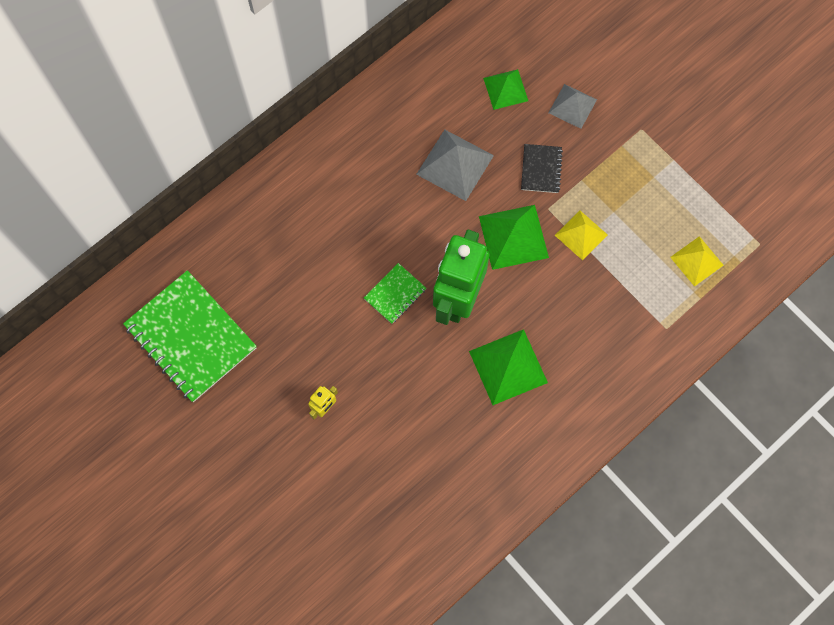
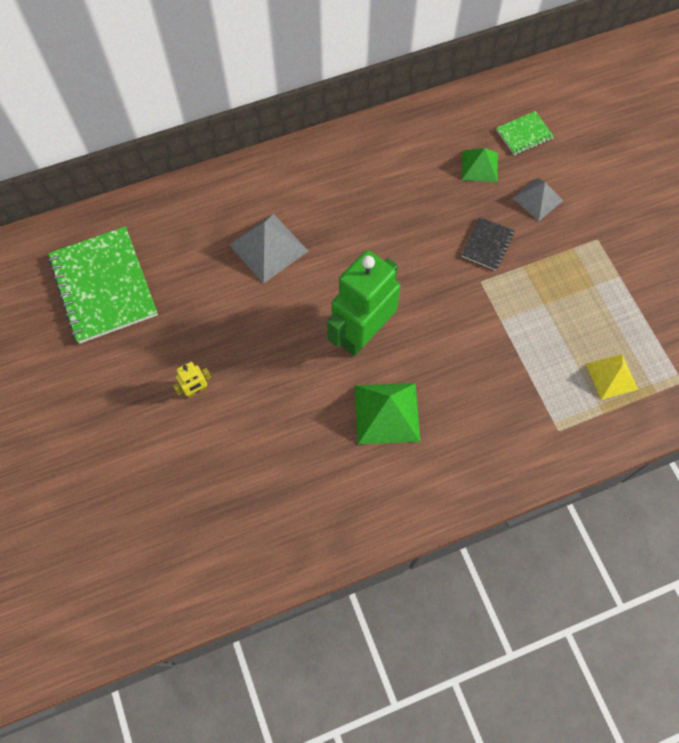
camera: 20 degrees right, 5 degrees down
green notebook [364,263,426,324] -> green notebook moved to [496,111,554,155]
grey pyramid [416,130,494,201] -> grey pyramid moved to [229,214,308,284]
green pyramid [479,205,549,270] -> none
yellow pyramid [555,211,608,260] -> none

